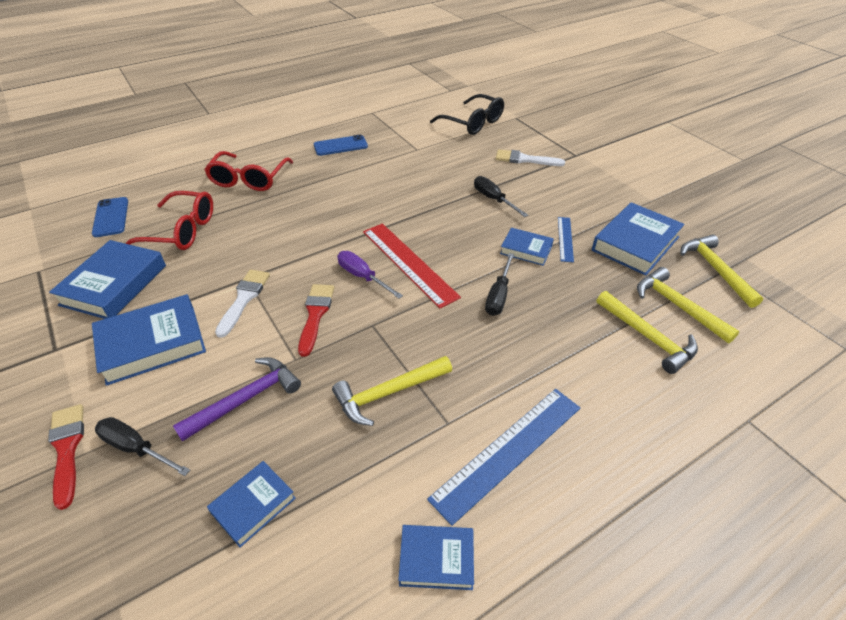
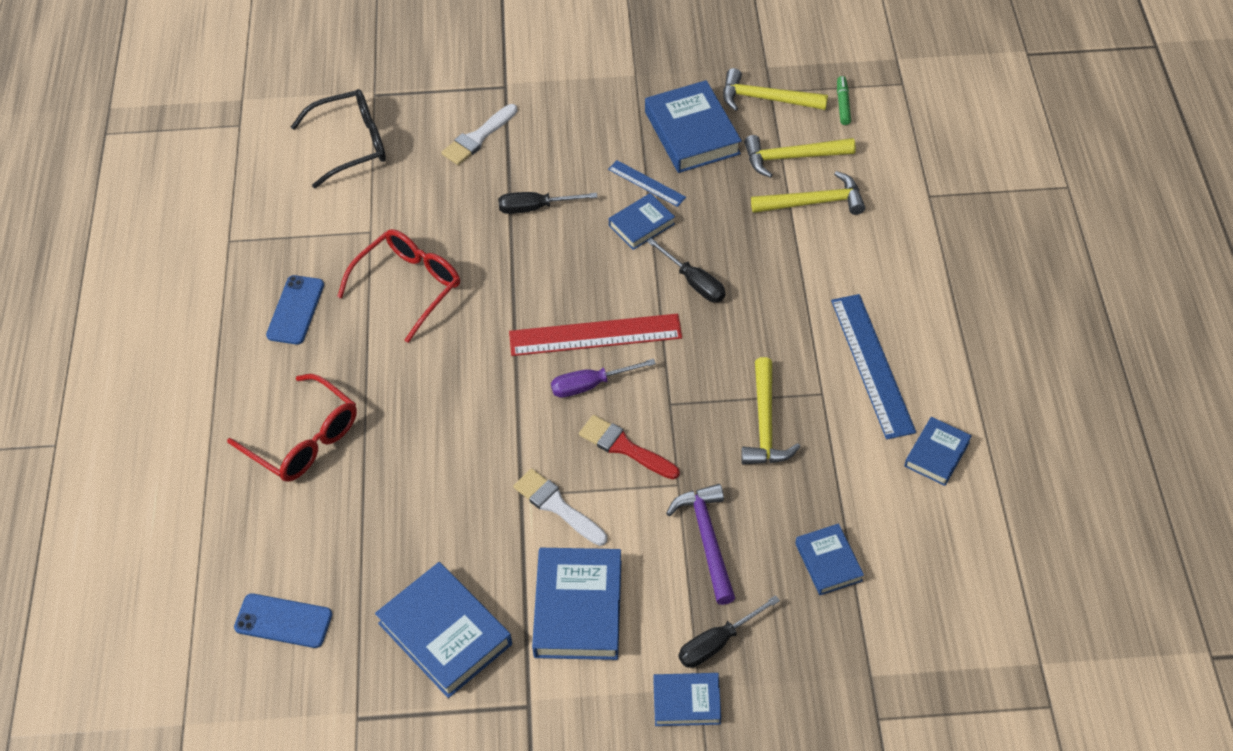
camera: 60 degrees left, 10 degrees up
red brush [48,404,84,510] -> blue book [653,673,721,726]
red glasses [125,191,213,250] -> red glasses moved to [337,229,460,343]
none -> green marker [837,76,851,125]

